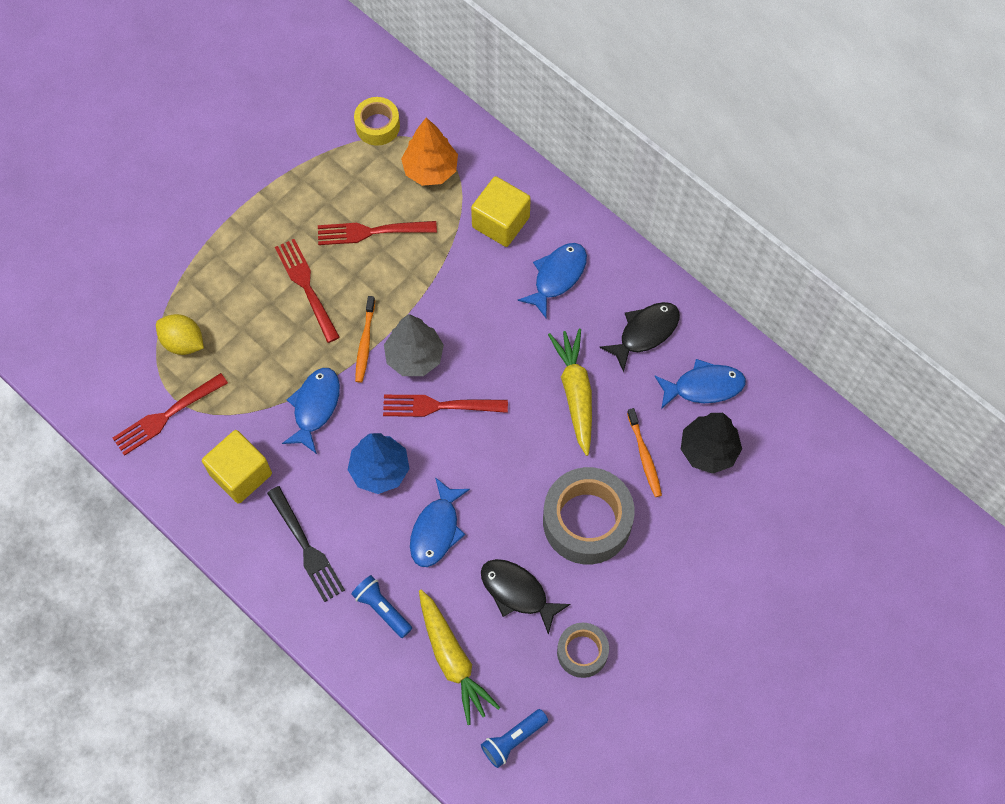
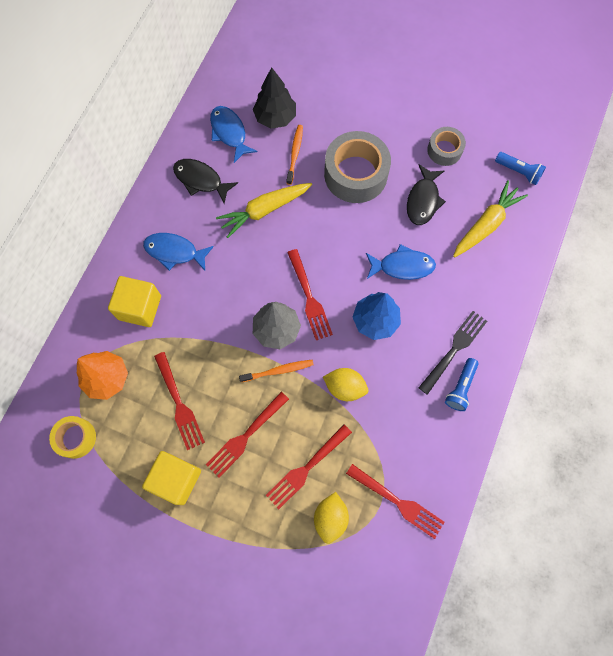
camera: 110 degrees left, 5 degrees up
yellow cube [202,430,272,504] -> yellow cube moved to [142,451,201,505]
blue fish [282,368,340,454] -> yellow lemon [323,368,368,401]
blue flashlight [351,575,412,638] -> blue flashlight moved to [445,358,479,411]
orange toothbrush [627,408,662,497] -> orange toothbrush turned 45 degrees counterclockwise [286,125,303,185]
none -> red fork [266,425,352,509]

